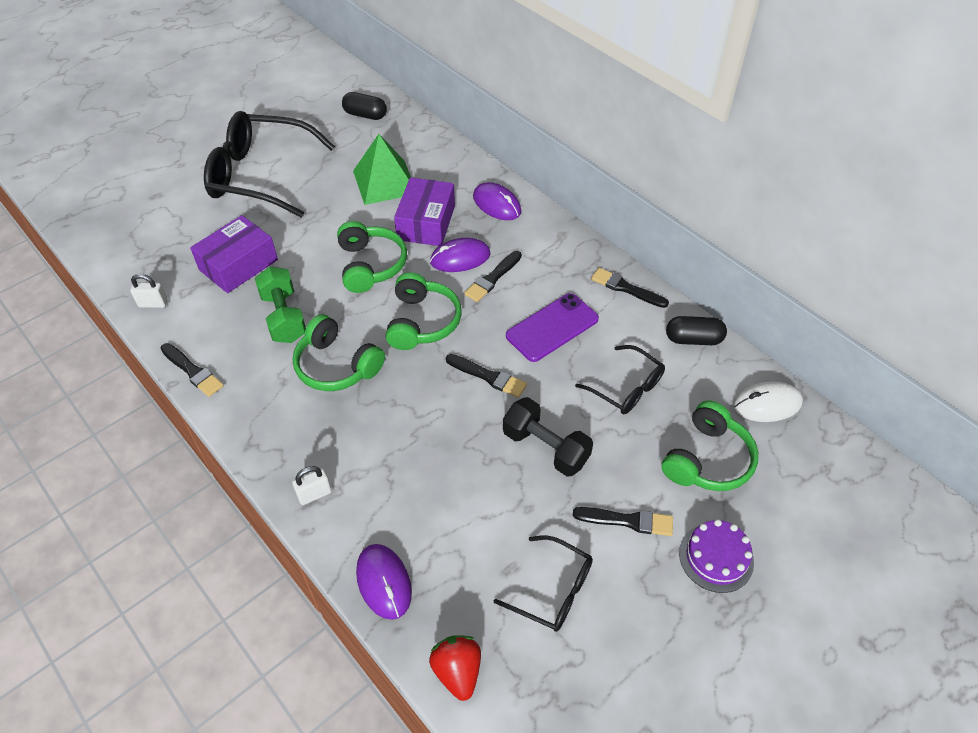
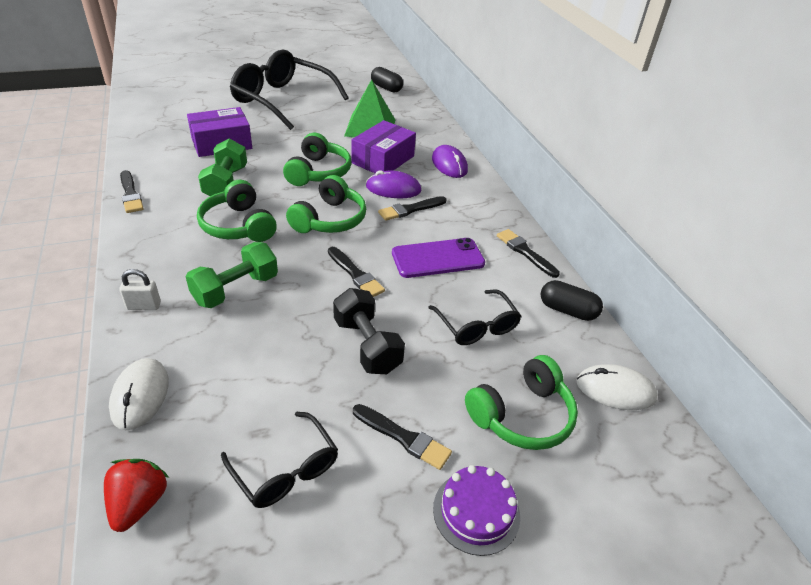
camera: 20 degrees right, 10 degrees down
white padlock [130,274,167,308] -> none
purple mouse [356,544,412,620] -> white mouse [109,358,169,430]
none -> green dumbbell [186,242,278,308]

